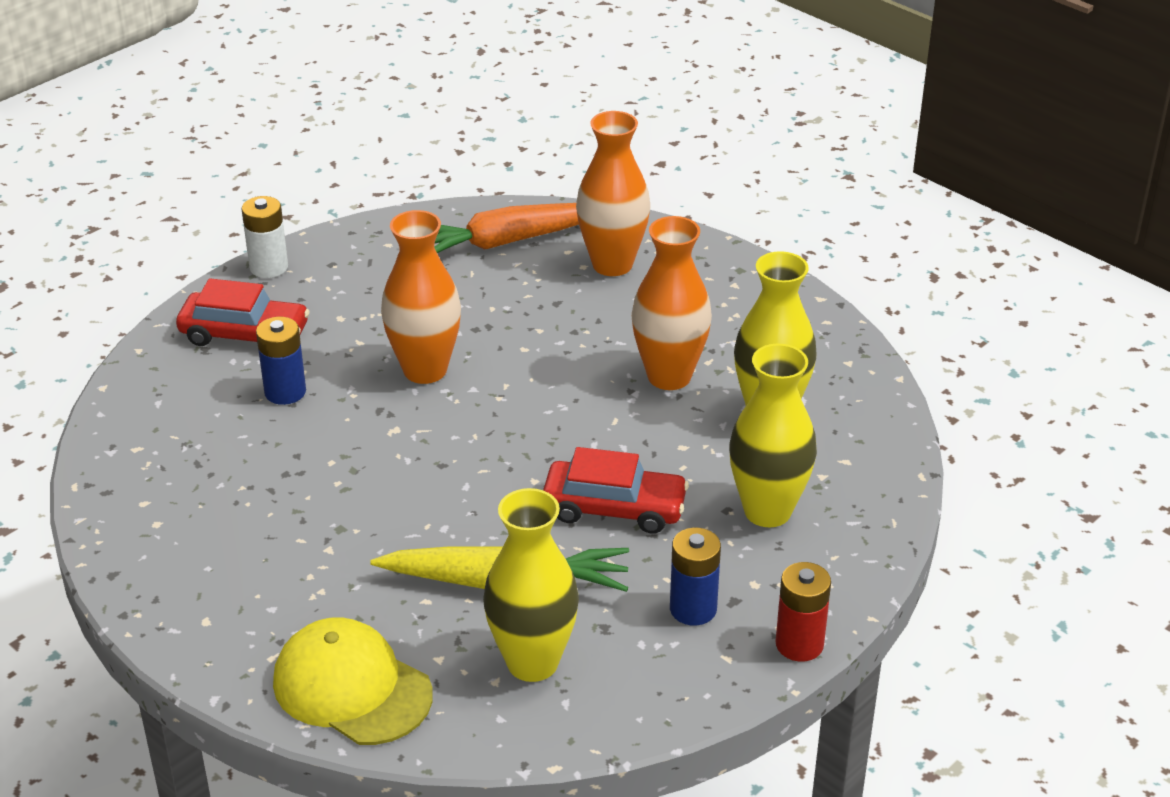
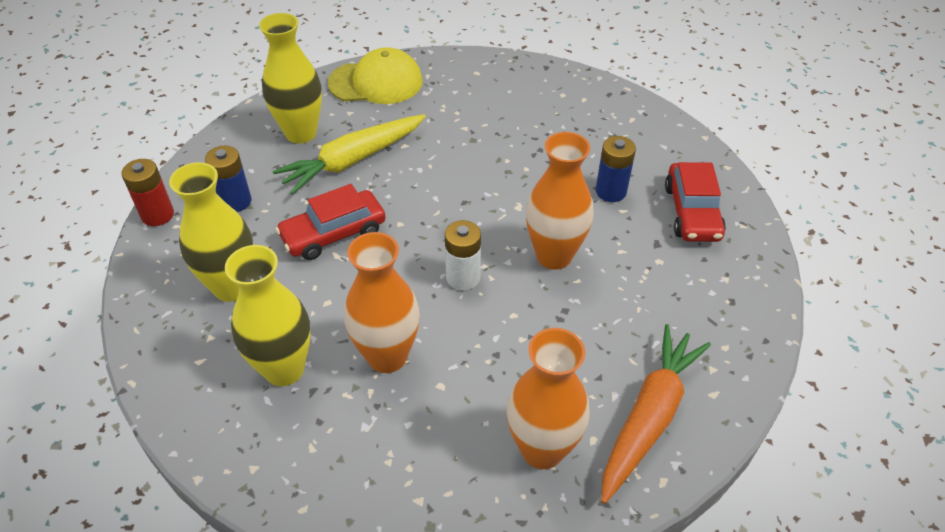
camera: 140 degrees right, 10 degrees up
red car [176,278,310,346] -> red car turned 60 degrees counterclockwise [665,162,726,242]
white battery [242,196,288,278] -> white battery moved to [445,220,481,290]

